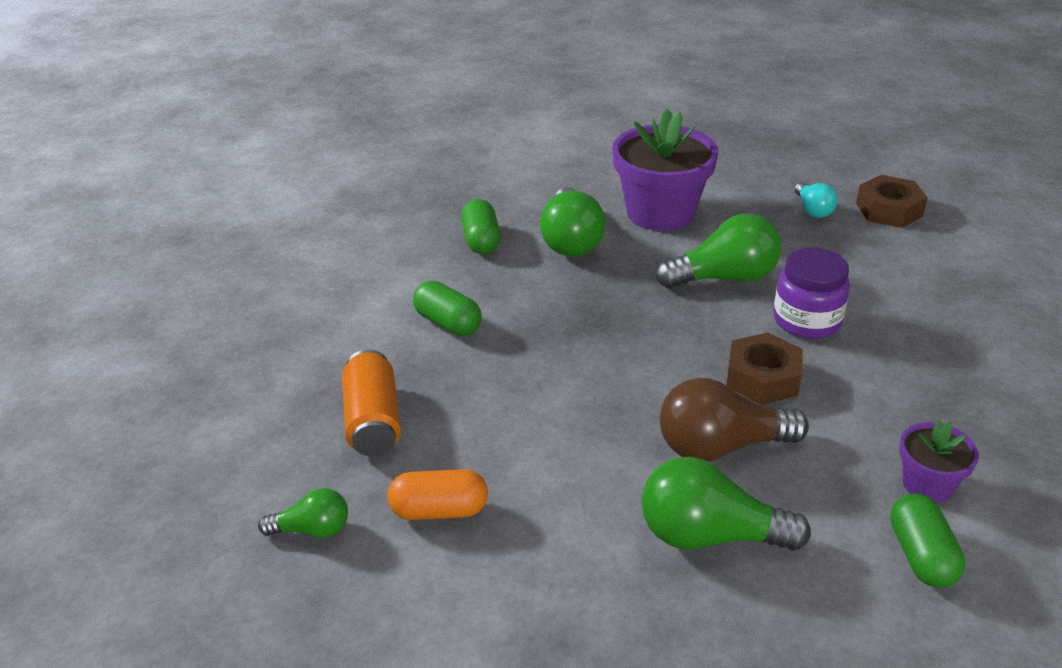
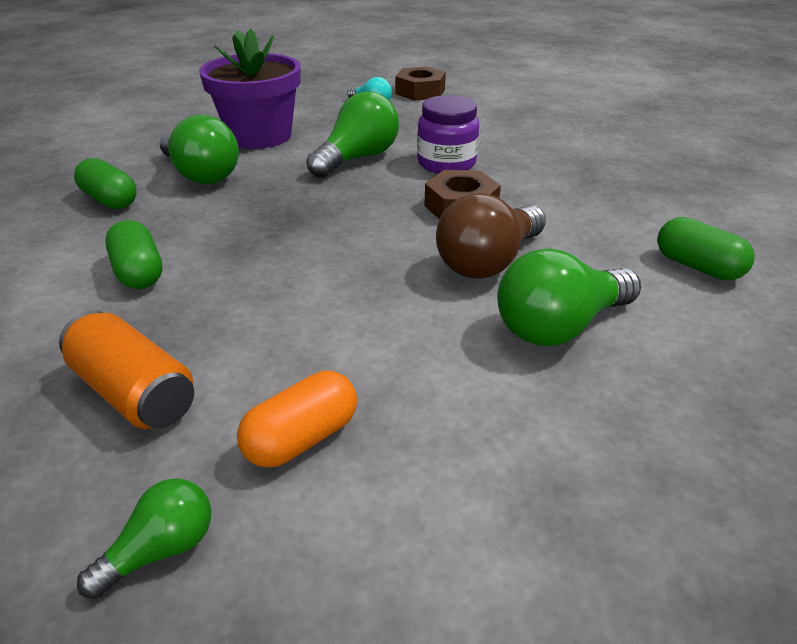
camera: 40 degrees left, 0 degrees up
green capsule [413,281,481,336] -> green capsule turned 60 degrees clockwise [105,220,162,289]
purple flower pot [899,420,979,502] -> none

